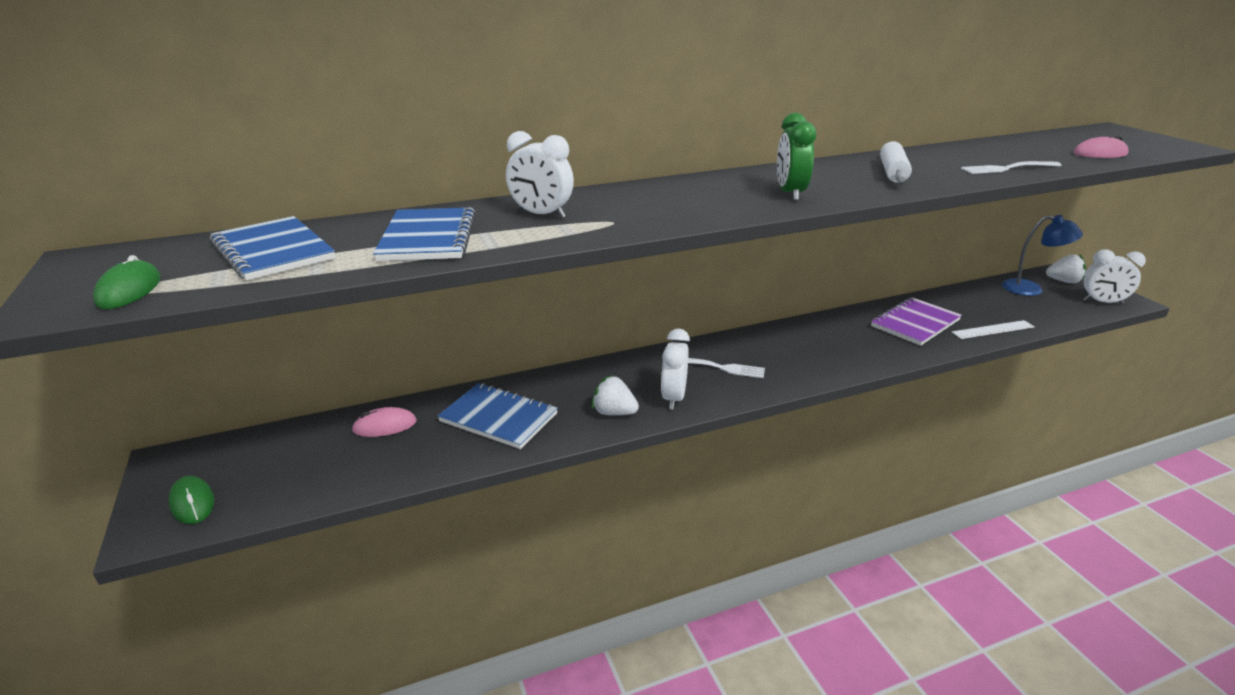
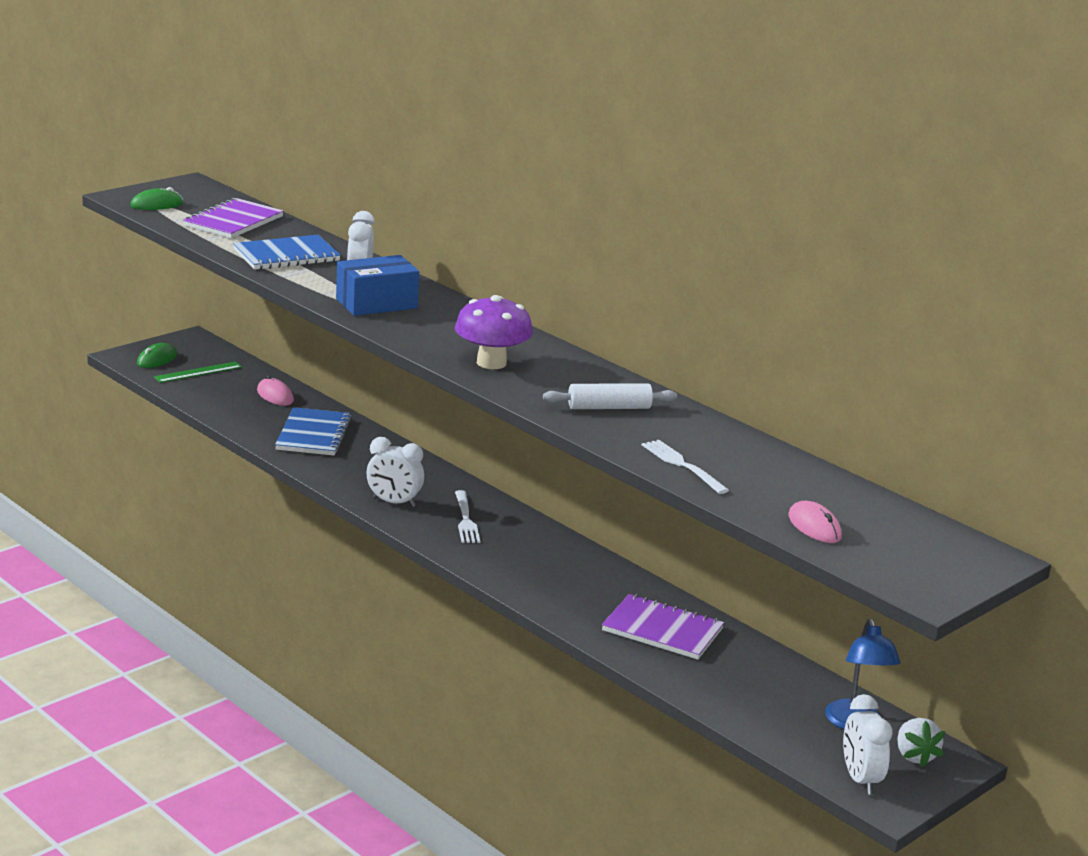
camera: 65 degrees right, 5 degrees down
blue notebook [210,216,335,281] -> purple notebook [183,198,284,238]
white strawberry [592,375,639,415] -> none
white clock [661,328,690,410] -> white clock turned 150 degrees counterclockwise [367,437,424,507]
green clock [777,113,816,201] -> purple mushroom [455,295,533,369]
white ruler [952,320,1035,339] -> none
none -> green ruler [154,361,242,383]
none -> blue box [336,255,419,316]

